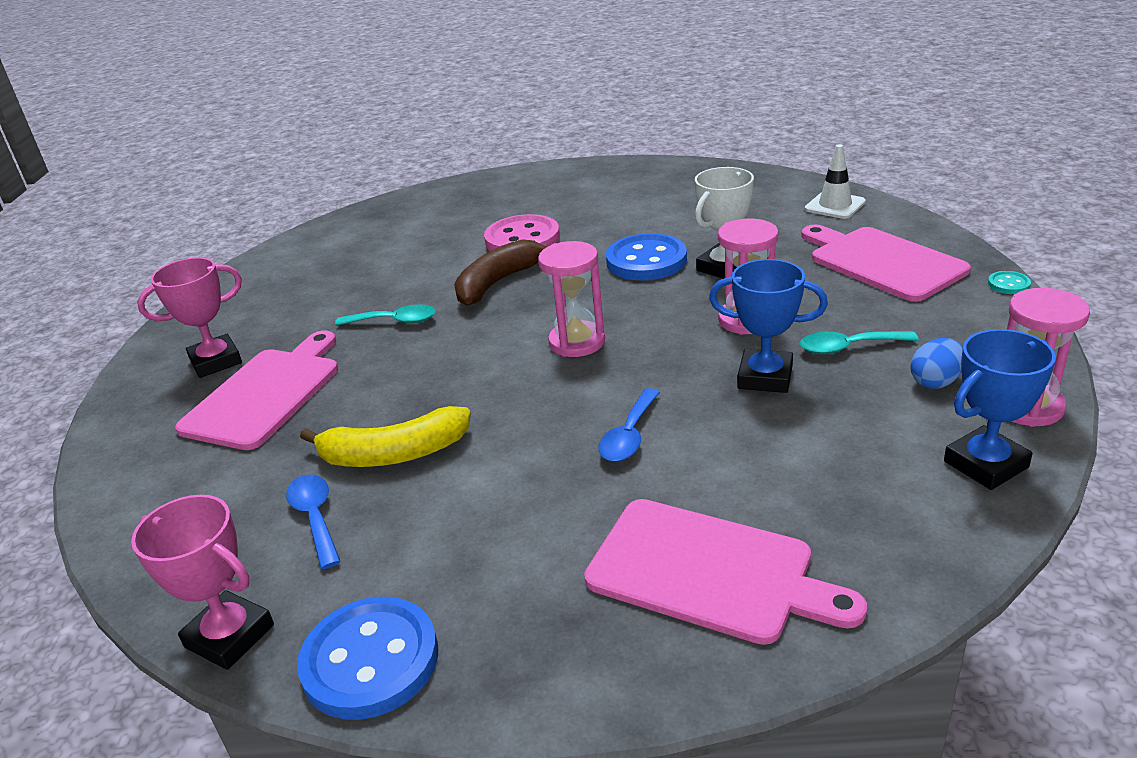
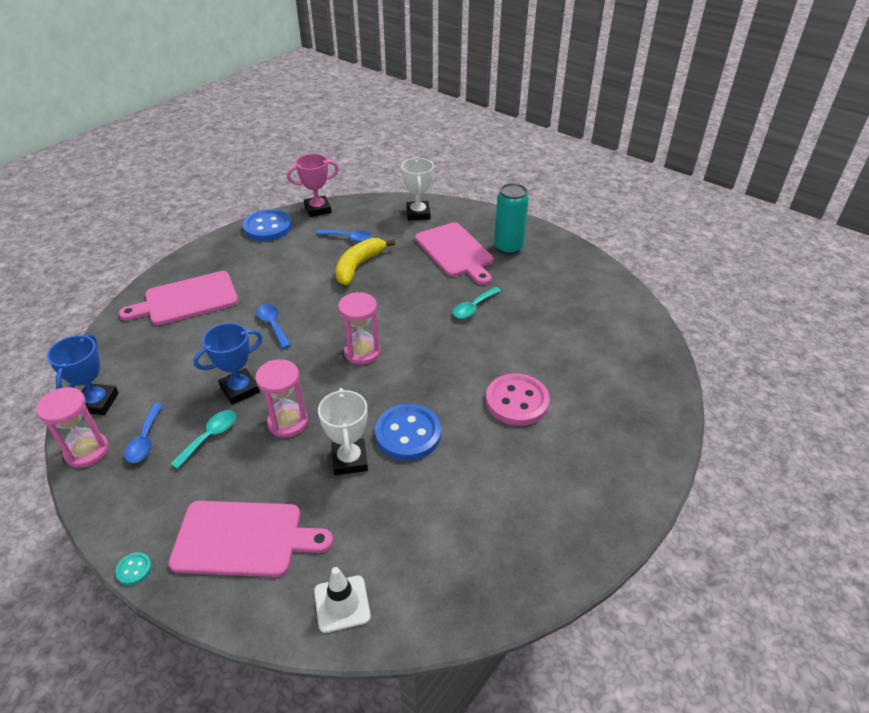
camera: 125 degrees right, 10 degrees up
pink trophy [137,257,242,378] -> turquoise can [494,183,529,255]
brown banana [454,239,548,306] -> none
blue egg [910,338,963,389] -> blue spoon [124,403,163,463]
none -> white trophy [401,158,434,221]

